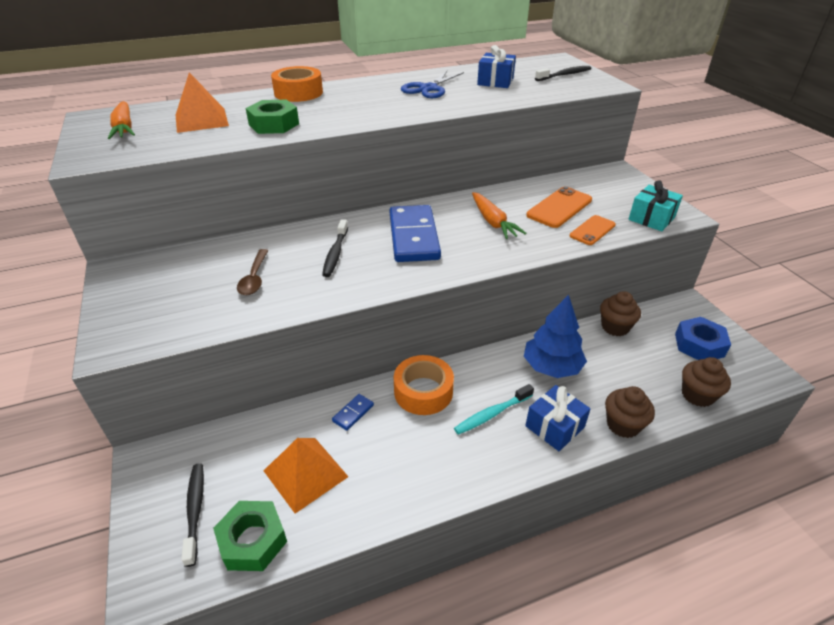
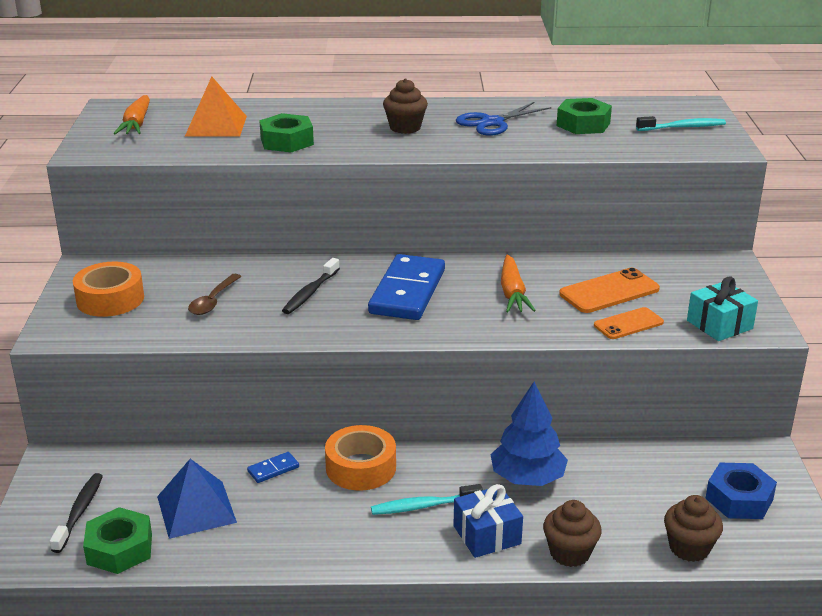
camera: 20 degrees right, 10 degrees down
orange pyramid [264,438,348,514] -> blue pyramid [157,459,237,539]
orange tape [271,66,323,102] -> orange tape moved to [73,262,144,317]
blue gift [477,45,516,88] -> green nut [557,98,612,134]
black toothbrush [535,66,591,81] -> turquoise toothbrush [636,116,726,131]
brown cupcake [600,291,641,336] -> brown cupcake moved to [383,78,428,134]

